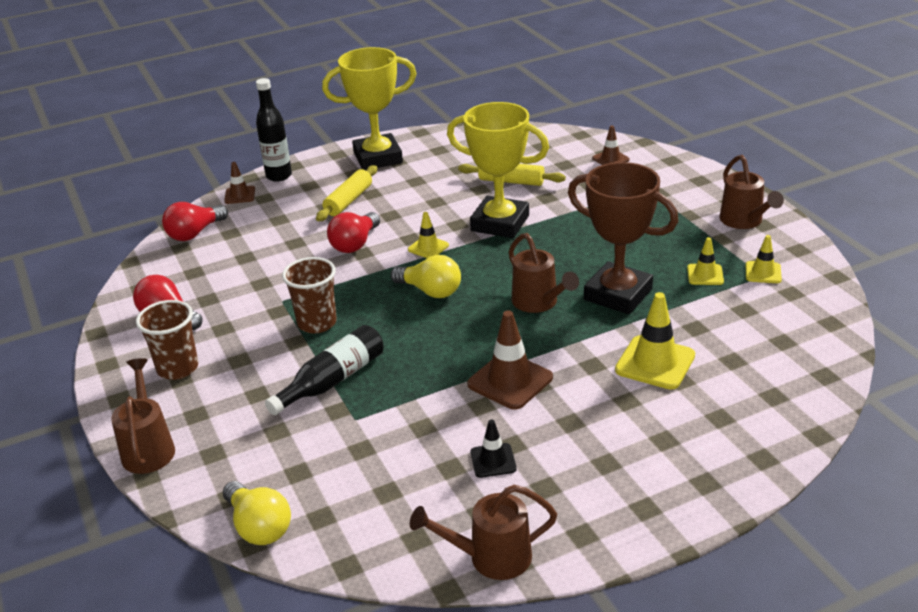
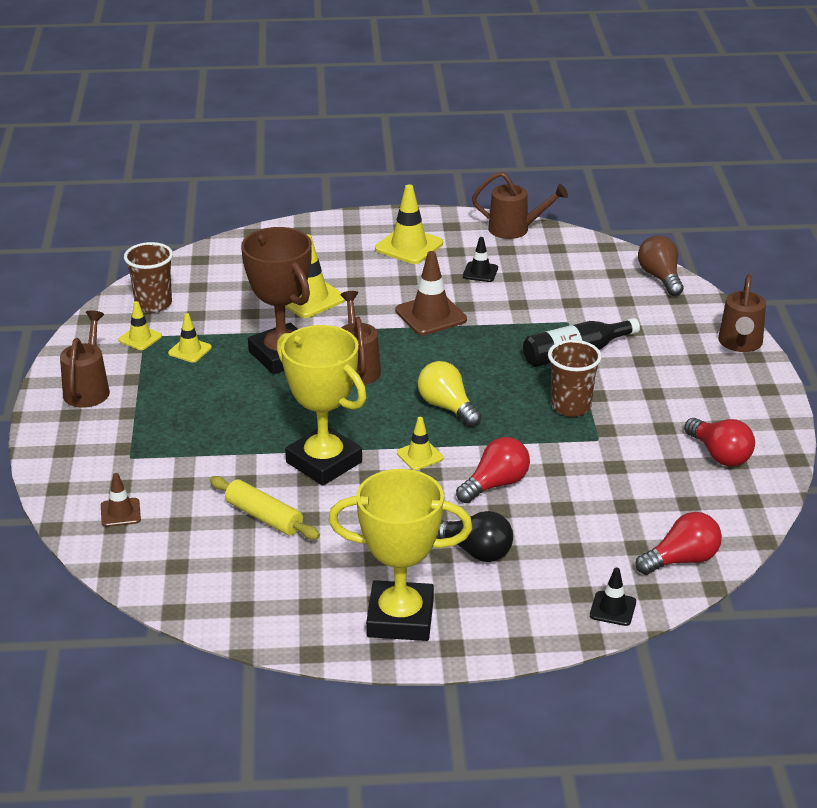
camera: 160 degrees left, 0 degrees up
brown cup [136,300,198,380] -> brown cup moved to [124,242,173,313]
yellow light bulb [223,481,291,545] -> brown light bulb [638,235,684,296]
brown traffic cone [224,162,255,204] -> black traffic cone [590,568,636,626]
black bottle [256,78,292,182] -> none
yellow rolling pin [316,165,377,221] -> black light bulb [436,511,513,562]
none -> yellow traffic cone [375,184,443,264]

